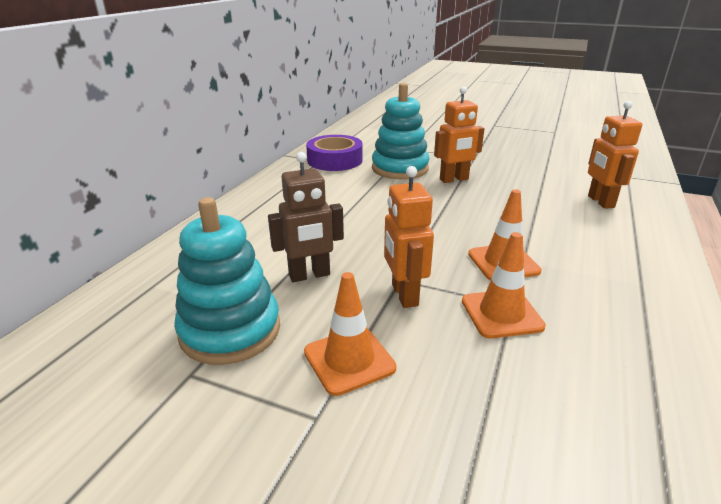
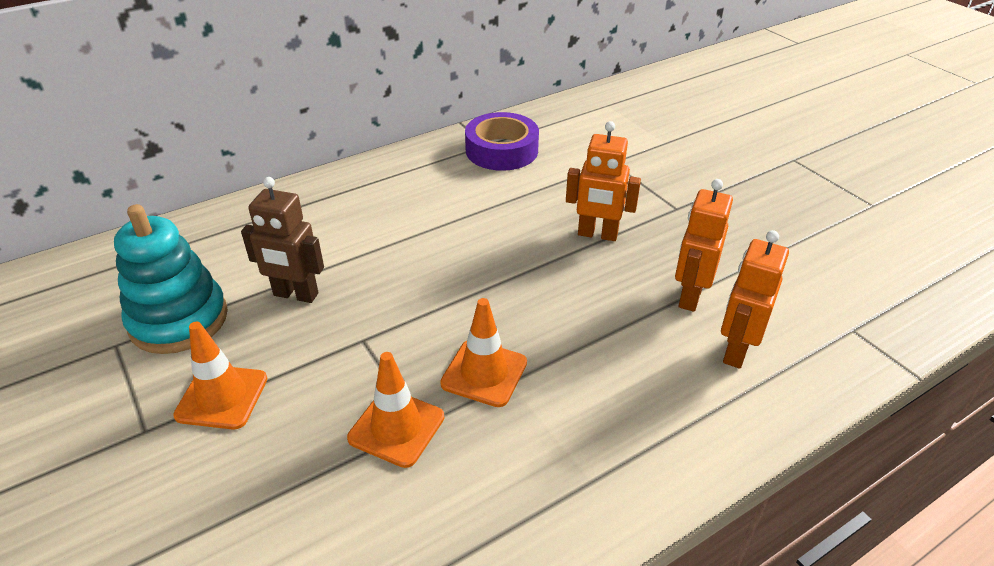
camera: 35 degrees right, 10 degrees up
turquoise stacking toy [372,83,429,179] -> none
orange robot [384,166,434,308] -> orange robot moved to [675,179,733,312]

